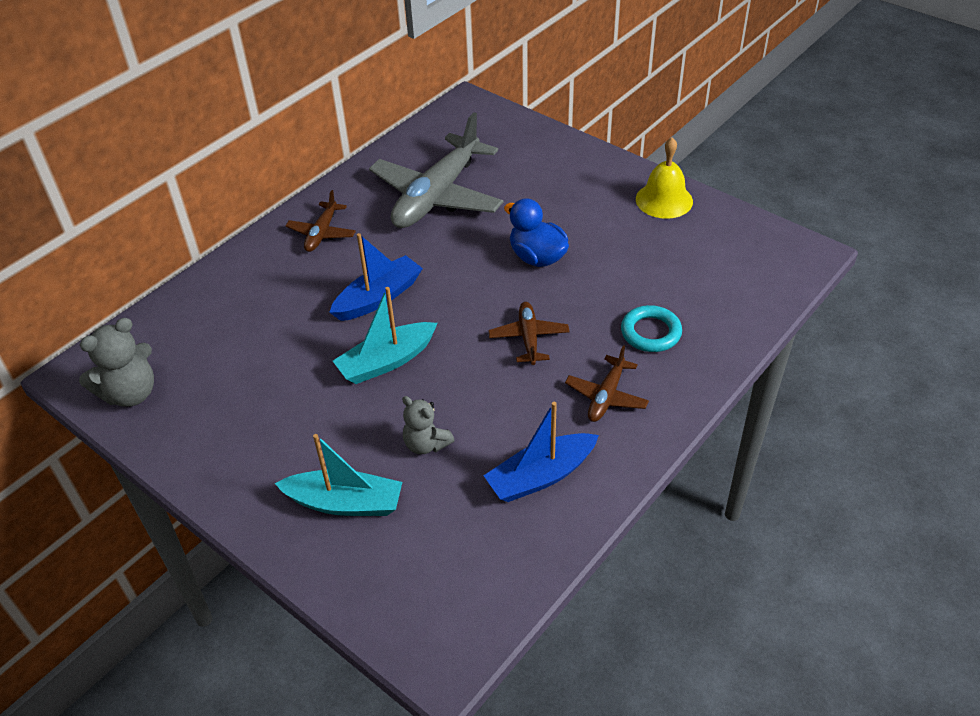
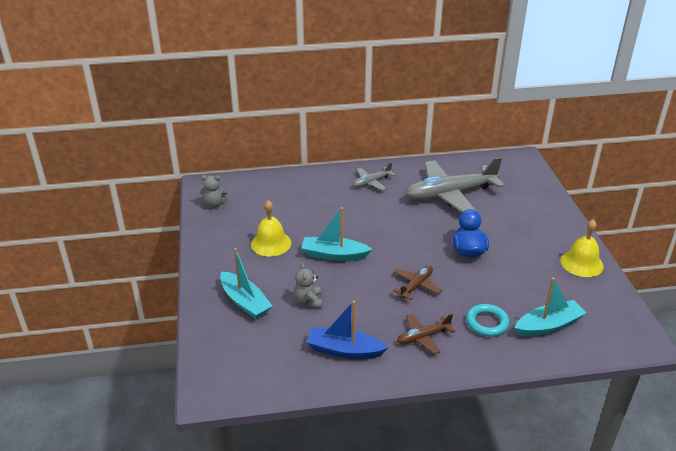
camera: 40 degrees right, 10 degrees down
grey teddy bear [79,318,154,407] -> grey teddy bear [200,175,228,208], size x0.66
brown plane [286,190,356,252] -> grey plane [353,162,395,191]
blue boat [329,233,423,321] -> none
none -> yellow bell [251,200,291,257]
none -> turquoise boat [515,277,587,337]

